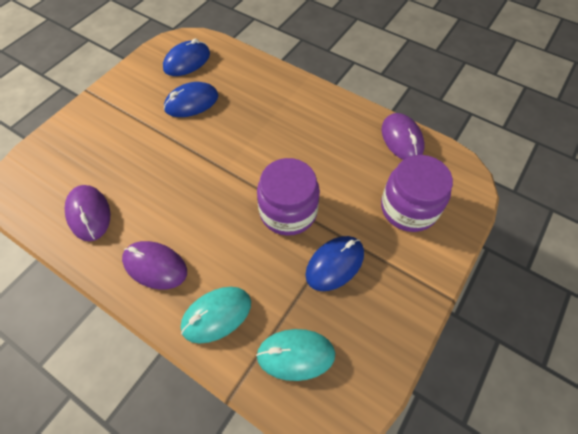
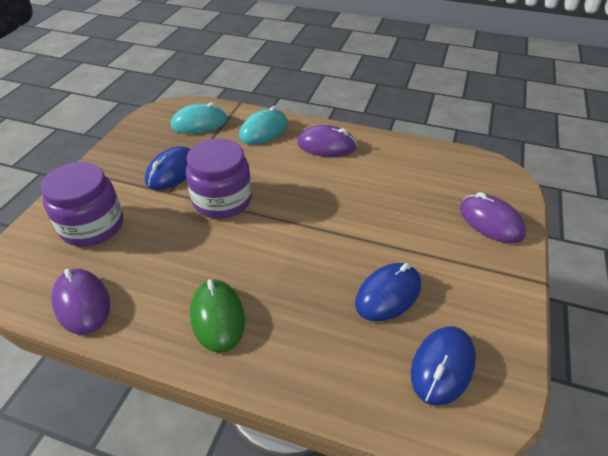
camera: 165 degrees right, 15 degrees down
purple mouse [65,185,110,242] -> purple mouse moved to [460,192,526,243]
none -> green mouse [190,279,245,353]

